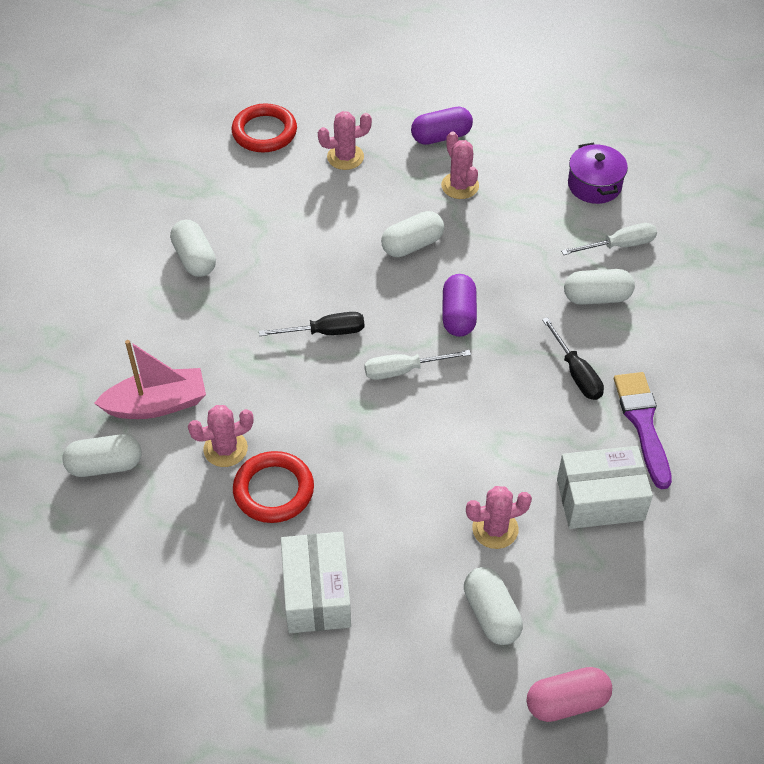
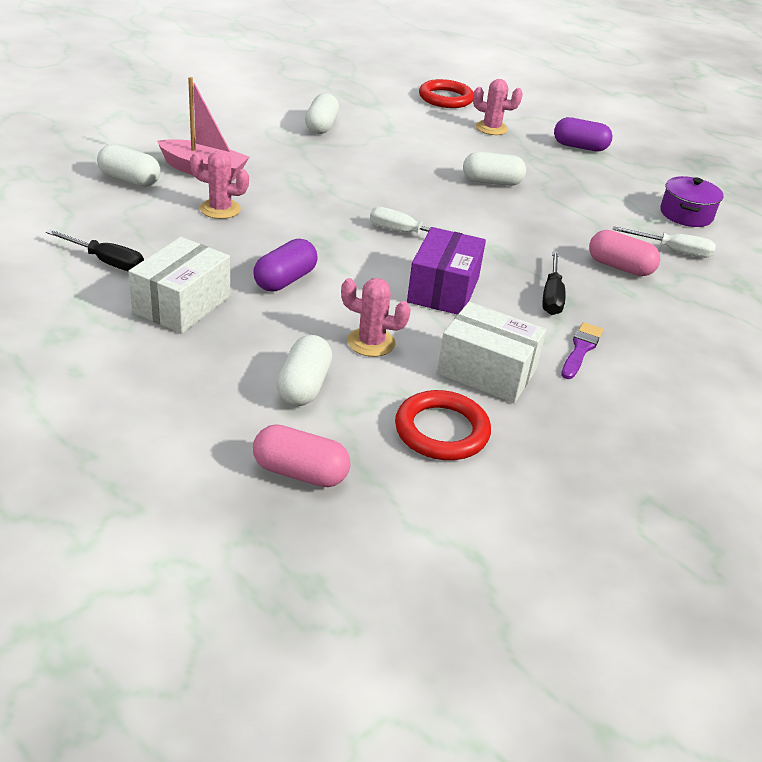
camera: 30 degrees right, 15 degrees down
red ring [233,451,314,523] -> red ring moved to [395,390,491,460]
black screwdriver [259,312,364,336] -> black screwdriver moved to [46,229,144,271]
pink cactus [441,132,479,199] -> none
purple capsule [442,274,477,337] -> purple capsule moved to [253,239,318,291]
white capsule [564,269,635,305] -> pink capsule [589,230,660,276]
purple brush [614,372,672,489] -> purple brush [561,322,603,379], size x0.65
none -> purple box [407,227,486,314]

